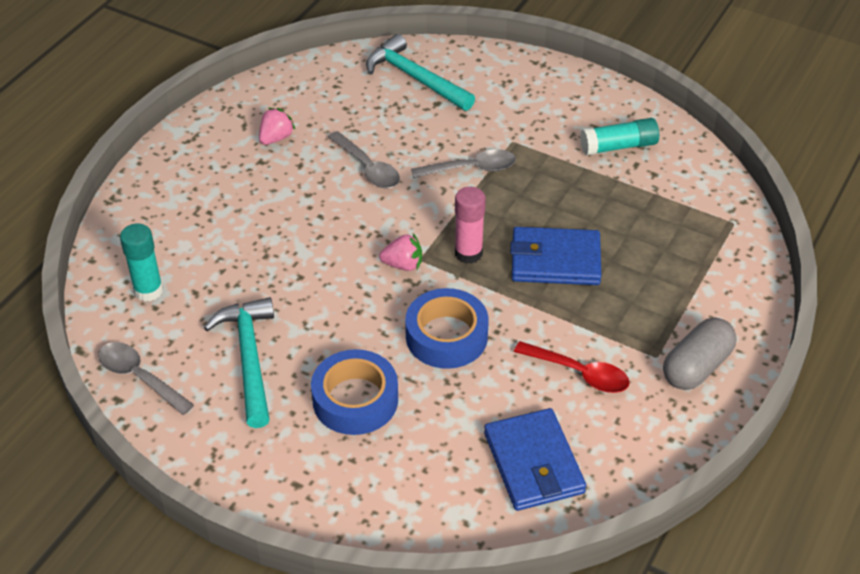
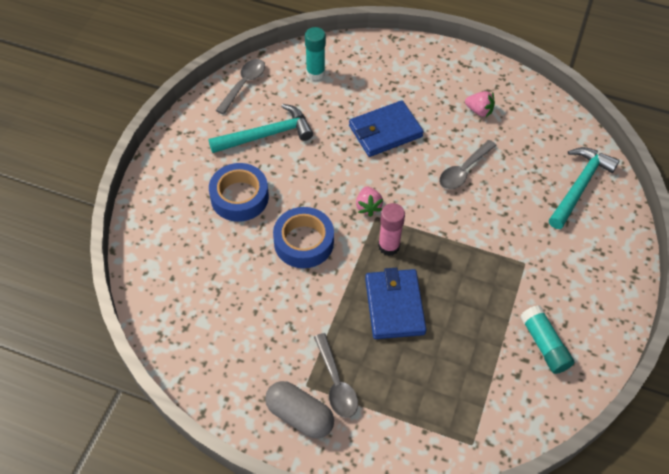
camera: 80 degrees right, 10 degrees up
grey spoon [411,149,516,178] -> grey spoon moved to [314,333,358,418]
blue wallet [484,408,586,511] -> blue wallet moved to [349,100,424,157]
red spoon [514,341,630,393] -> none

